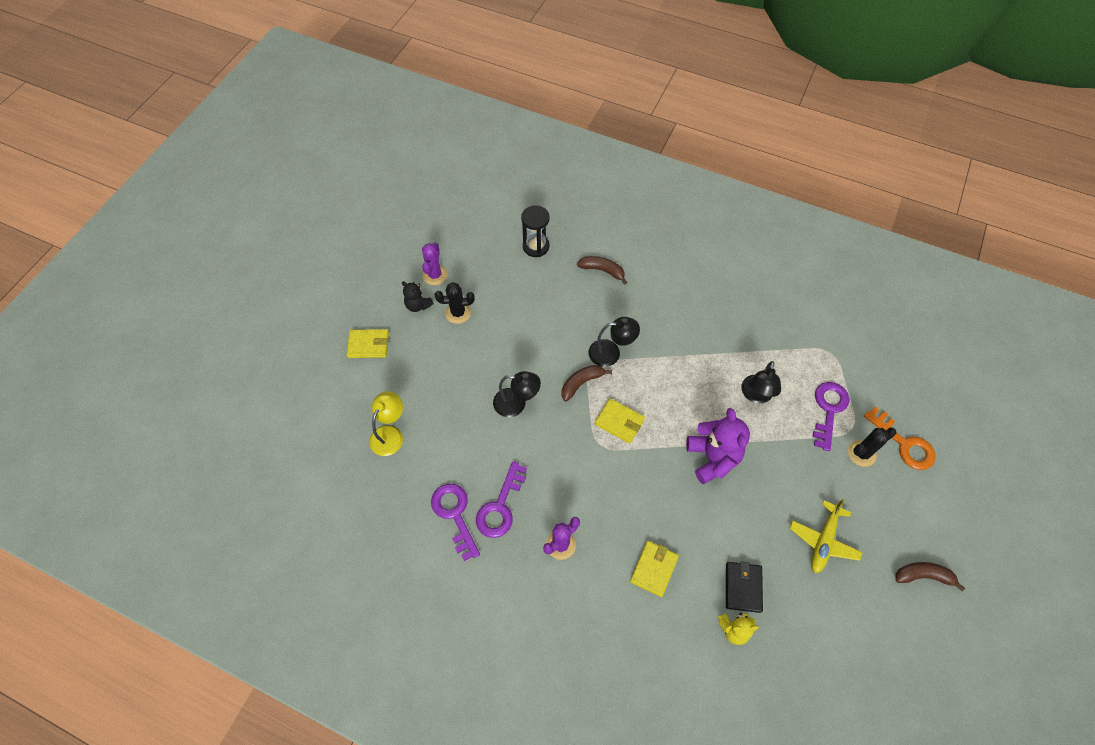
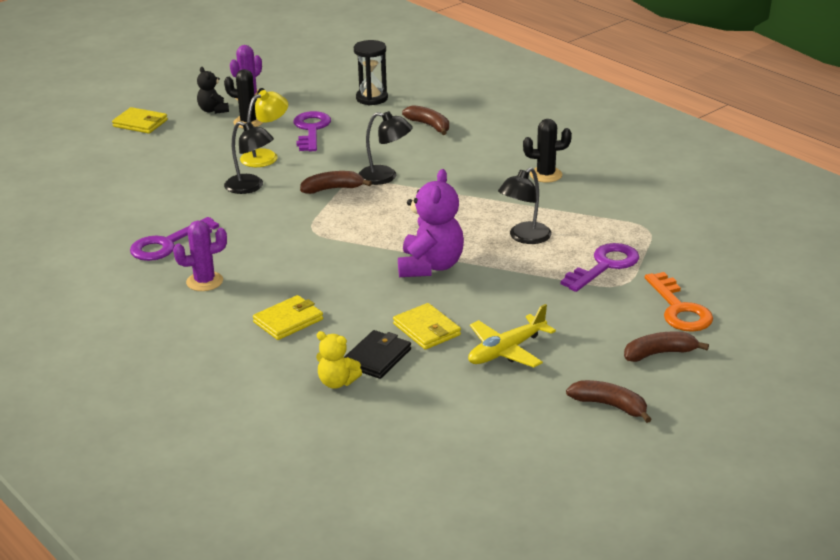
camera: 25 degrees right, 30 degrees down
yellow lamp [369,391,403,456] -> yellow lamp moved to [240,90,288,167]
purple key [431,484,480,561] -> purple key moved to [294,111,331,151]
yellow wallet [595,398,645,444] -> yellow wallet moved to [393,303,461,350]
black cactus [848,427,896,467] -> black cactus moved to [523,119,572,183]
none -> brown banana [624,332,709,362]

